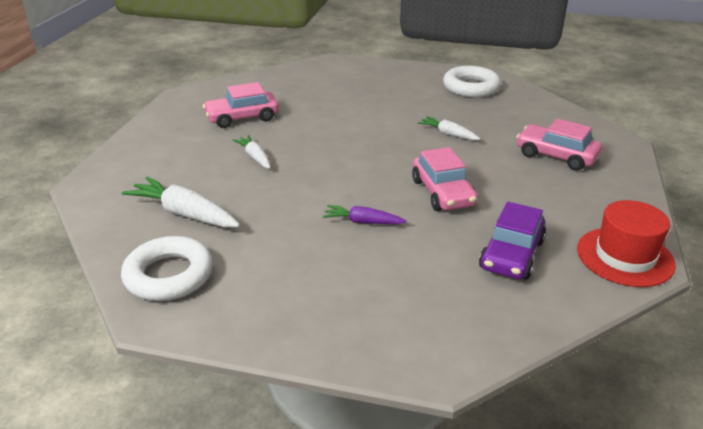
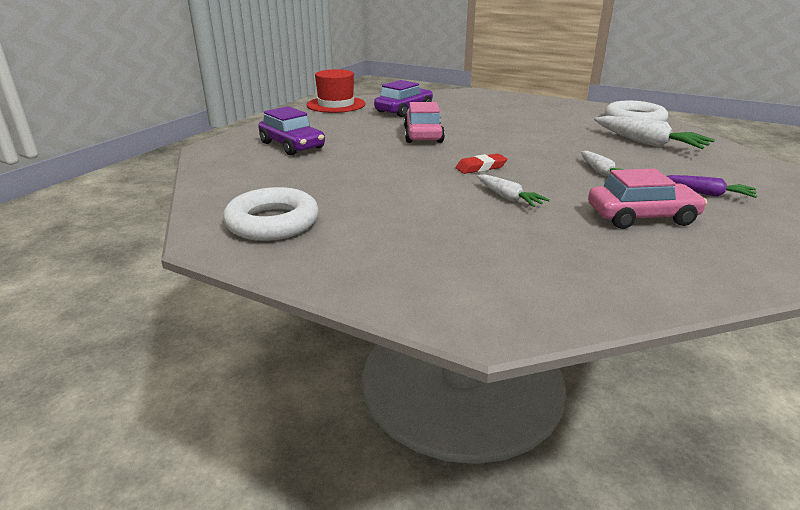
camera: 165 degrees left, 5 degrees down
purple carrot [323,205,406,224] -> purple carrot moved to [667,175,757,198]
white carrot [418,116,480,140] -> white carrot moved to [477,174,550,207]
pink car [516,119,602,171] -> purple car [258,106,325,155]
none -> red eraser [455,153,507,174]

